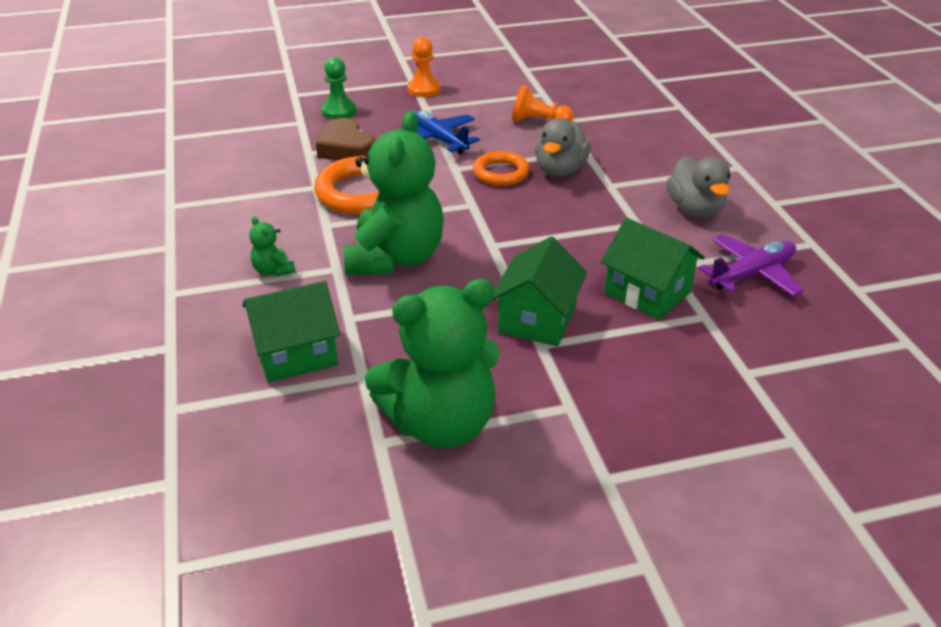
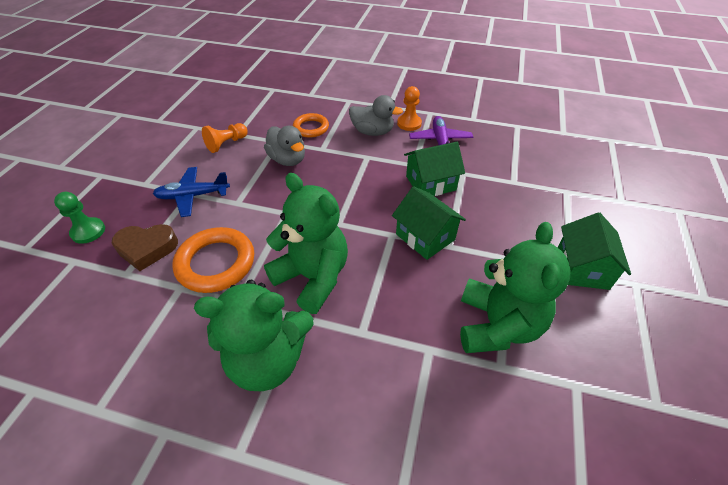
camera: 60 degrees left, 10 degrees up
green house [242,281,340,383] -> green house moved to [557,212,631,290]
green teddy bear [249,216,296,276] -> green teddy bear [194,280,314,391], size x2.49
orange pawn [407,37,441,97] -> orange pawn moved to [397,86,422,131]
orange ring [473,151,530,186] -> orange ring moved to [293,113,329,138]

